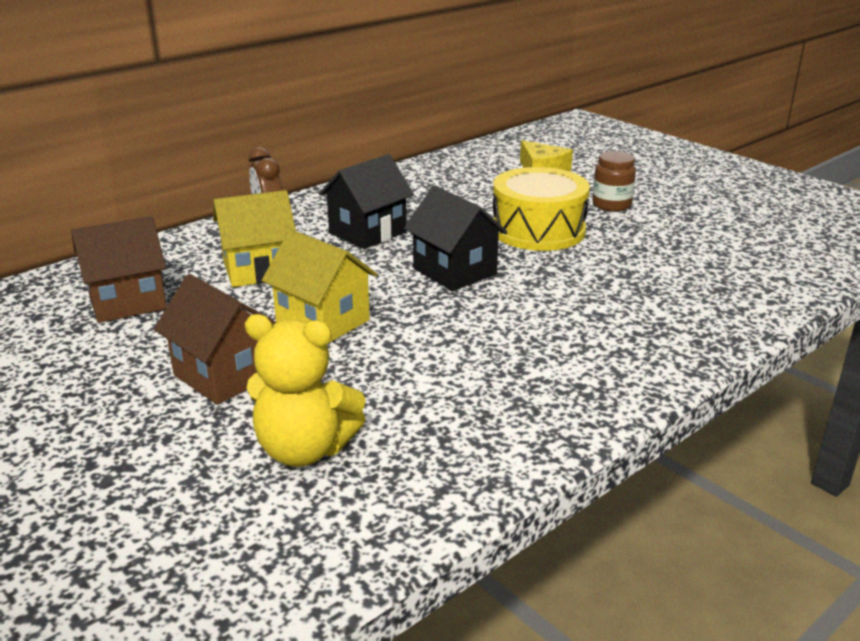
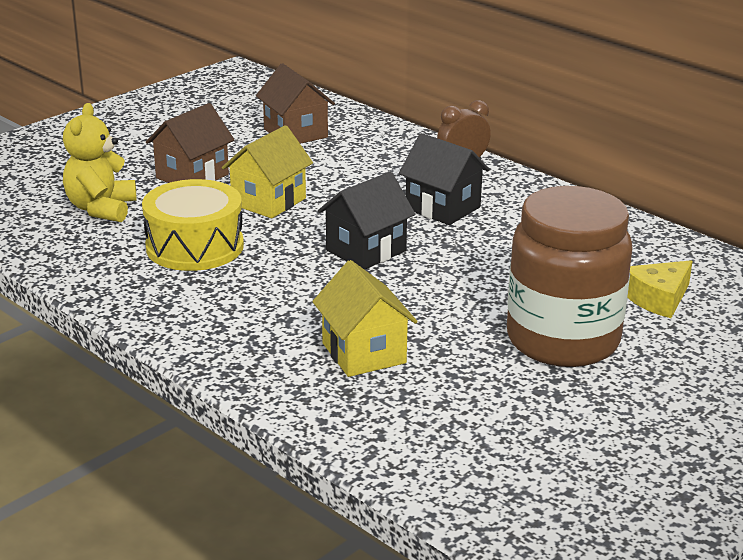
camera: 85 degrees right, 0 degrees up
yellow house [213,190,296,287] -> yellow house moved to [312,260,418,377]
yellow drum [493,167,590,251] -> yellow drum moved to [142,179,244,271]
brown jar [592,151,636,212] -> brown jar [507,186,633,367], size x2.36

